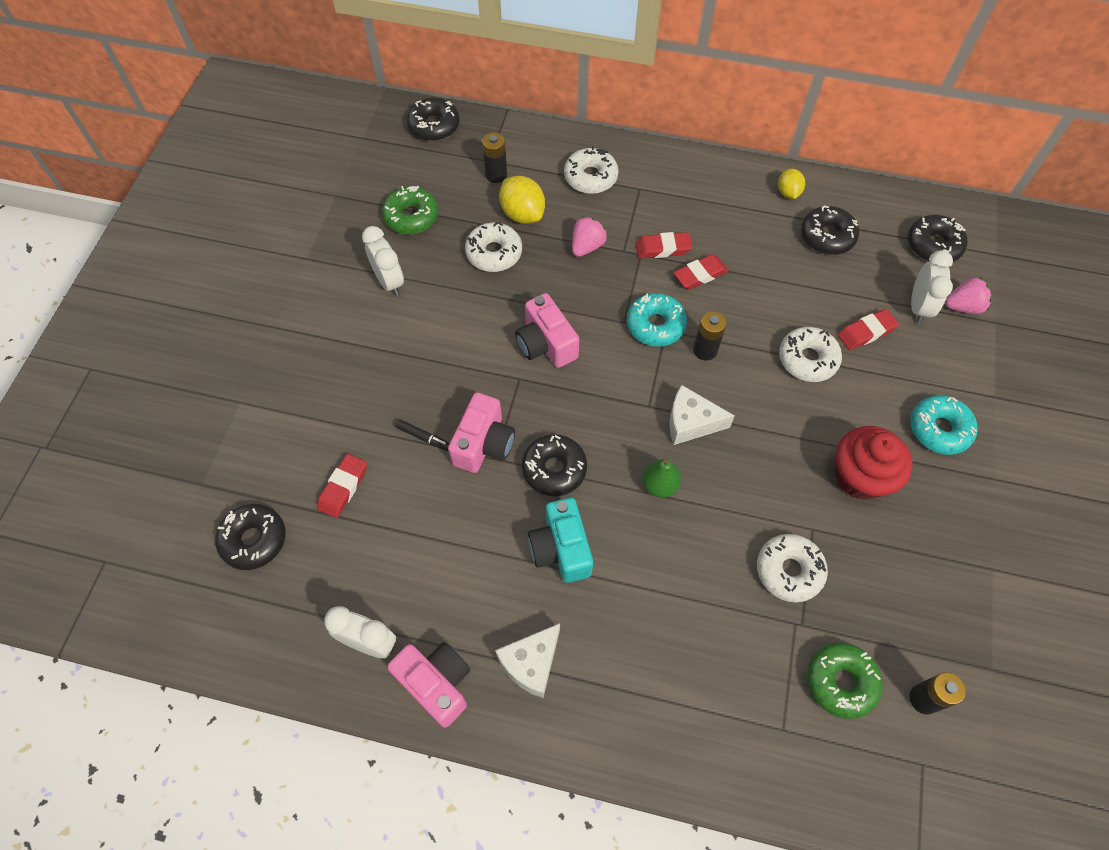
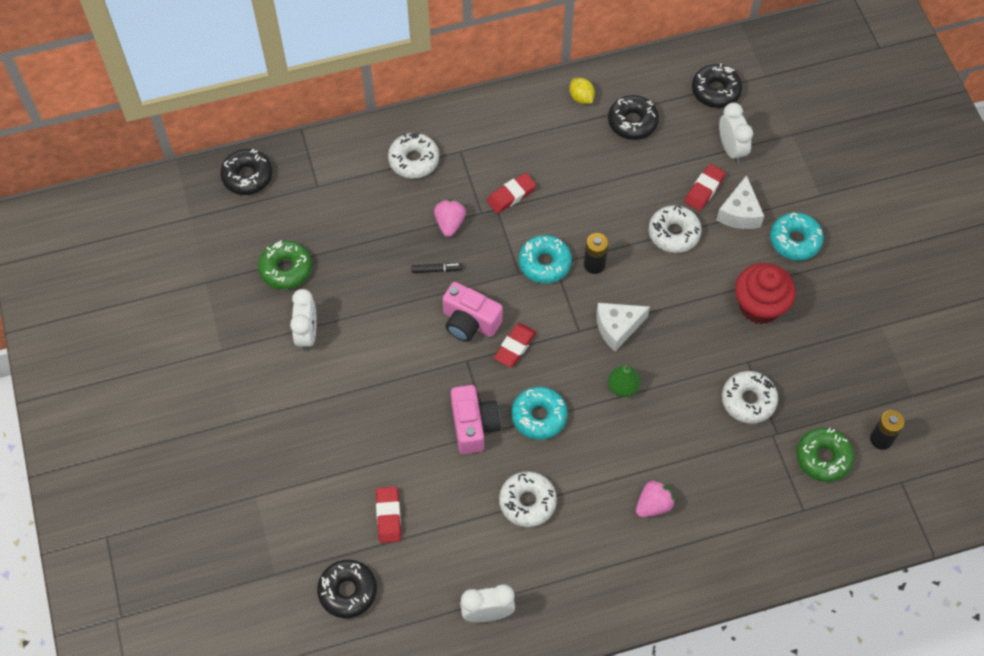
camera: 30 degrees left, 0 degrees up
white clock [362,226,404,296] -> white clock turned 60 degrees clockwise [290,289,317,352]
pink camera [387,642,470,728] -> none
black marker [396,419,450,451] -> black marker moved to [412,263,462,273]
white donut [465,222,522,272] -> white donut moved to [499,471,557,527]
black battery [482,132,507,183] -> none
white cheese [495,623,560,698] -> white cheese moved to [716,175,764,229]
yellow lemon [499,176,545,224] -> none
black donut [522,434,587,496] -> turquoise donut [511,387,568,440]
turquoise camera [528,498,593,583] -> none
red eraser [673,254,728,289] -> red eraser moved to [494,323,536,367]
pink strawberry [945,278,992,314] -> pink strawberry moved to [636,479,675,517]

